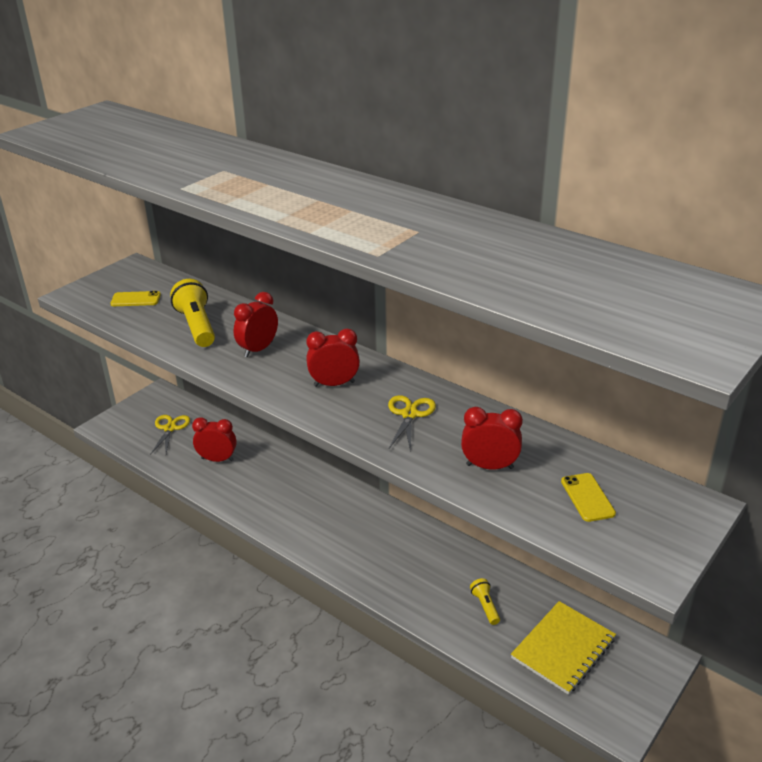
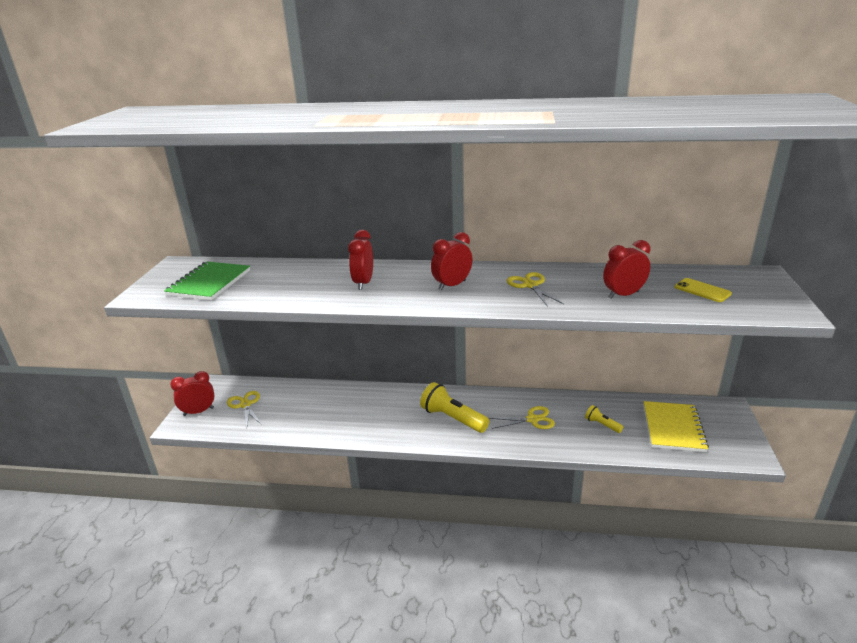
camera: 30 degrees left, 5 degrees down
yellow phone [110,291,161,306] -> green notebook [164,262,250,300]
yellow flashlight [170,279,215,347] -> yellow flashlight moved to [420,382,489,433]
red clock [192,417,237,462] -> red clock moved to [170,371,215,416]
none -> yellow scissors [489,406,555,429]

